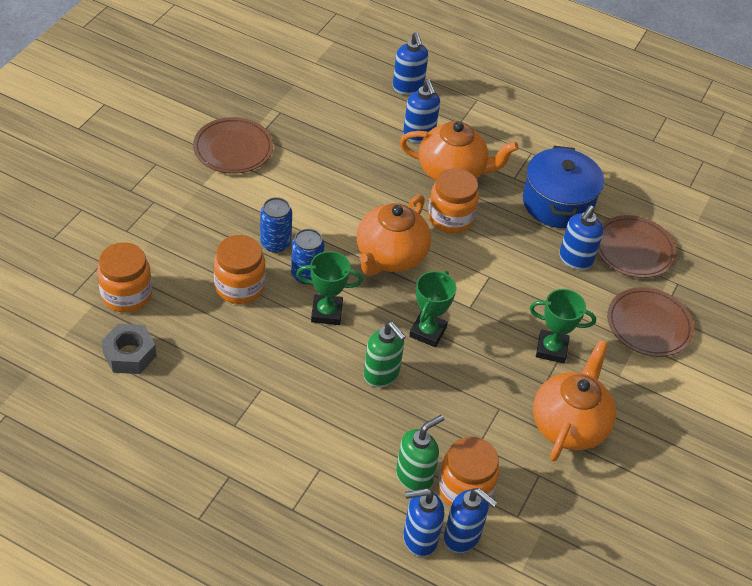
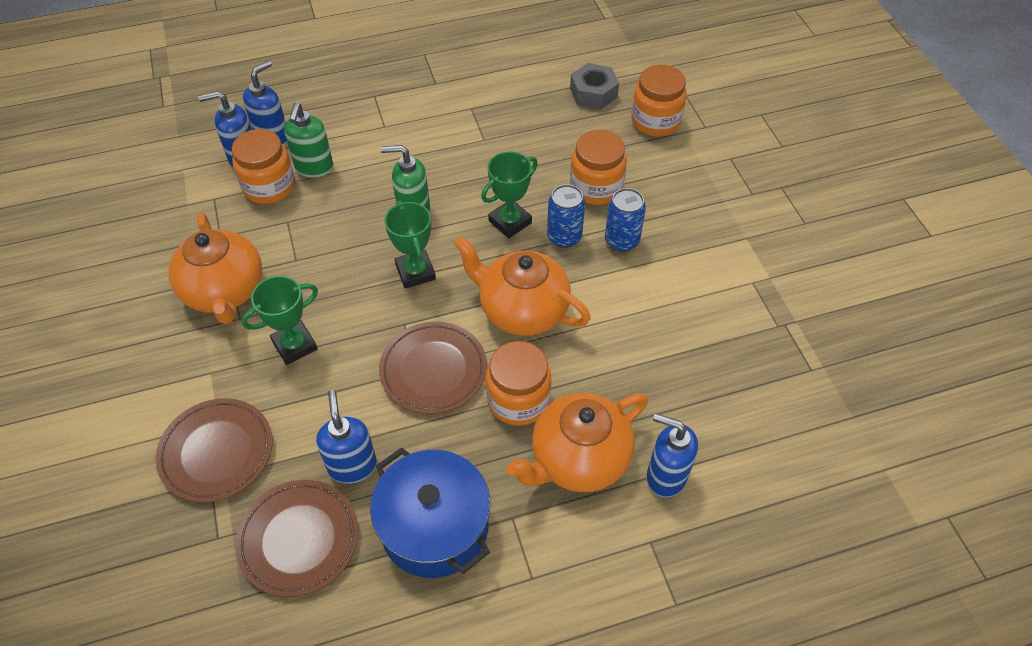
camera: 140 degrees right, 5 degrees up
brown plate [193,117,273,174] -> brown plate moved to [379,321,487,414]
orange teapot [357,195,431,276] -> orange teapot turned 45 degrees counterclockwise [454,236,591,336]
blue soap dispenser [393,32,428,95] -> none

